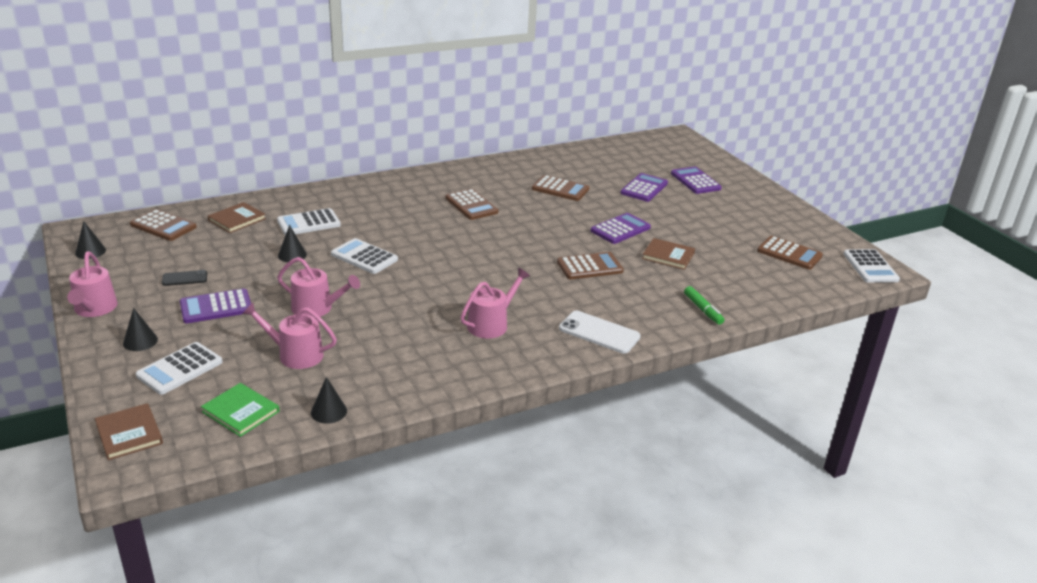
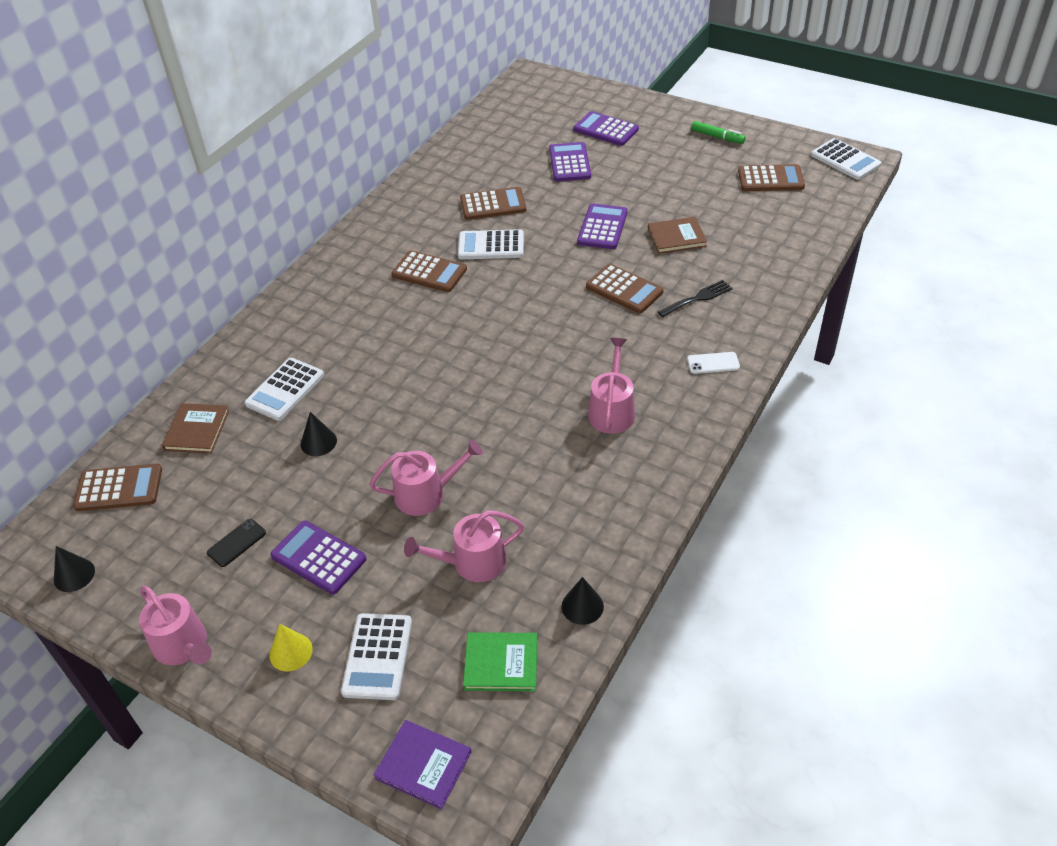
camera: 30 degrees left, 15 degrees up
brown book [95,403,163,460] -> purple book [374,720,472,810]
black cone [123,308,158,351] -> yellow cone [269,624,313,671]
purple calculator [180,288,251,323] -> purple calculator turned 90 degrees clockwise [270,520,367,594]
white calculator [331,238,398,274] -> white calculator moved to [458,229,524,259]
brown calculator [557,252,624,280] -> brown calculator turned 90 degrees clockwise [586,264,664,313]
white phone [559,311,640,353] -> white phone [687,352,740,374], size x0.58
green marker [684,286,724,325] -> green marker moved to [691,121,746,144]
none -> black fork [658,280,733,317]

